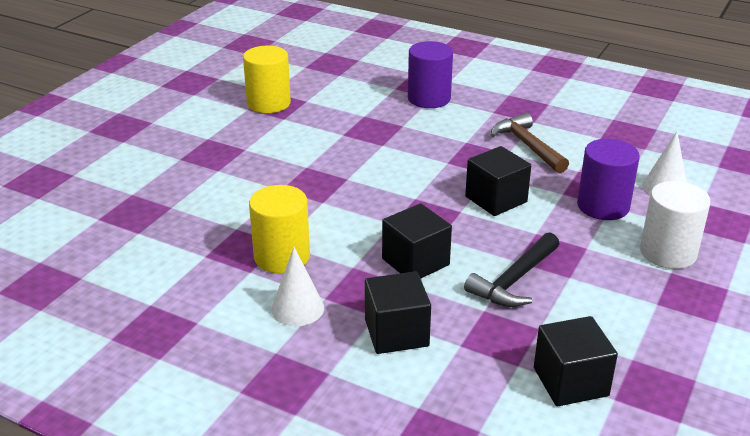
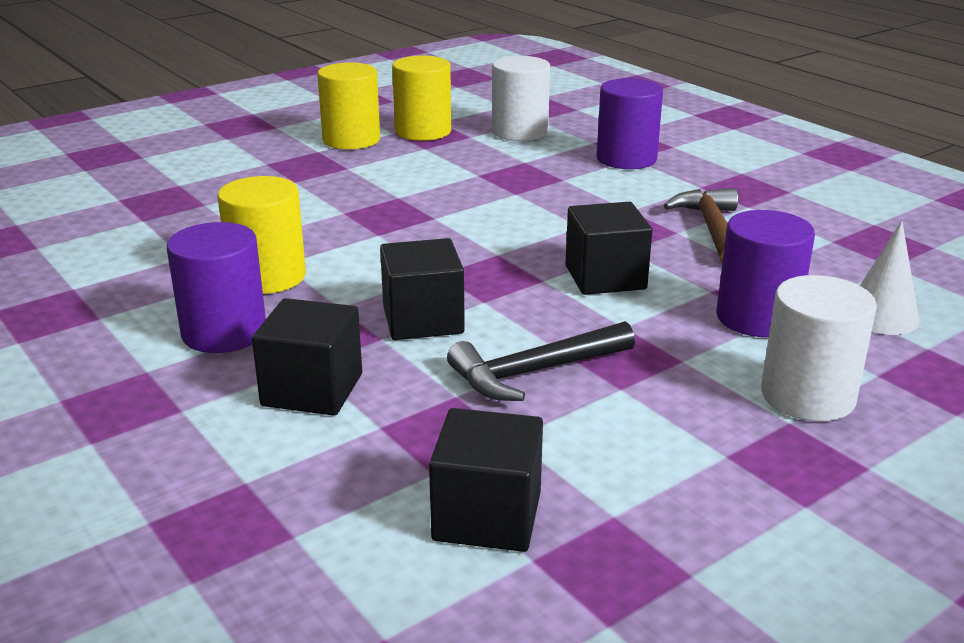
camera: 25 degrees right, 5 degrees down
white cone [271,247,324,326] -> purple cylinder [167,222,266,353]
none -> yellow cylinder [317,62,380,150]
none -> white cylinder [492,56,550,141]

